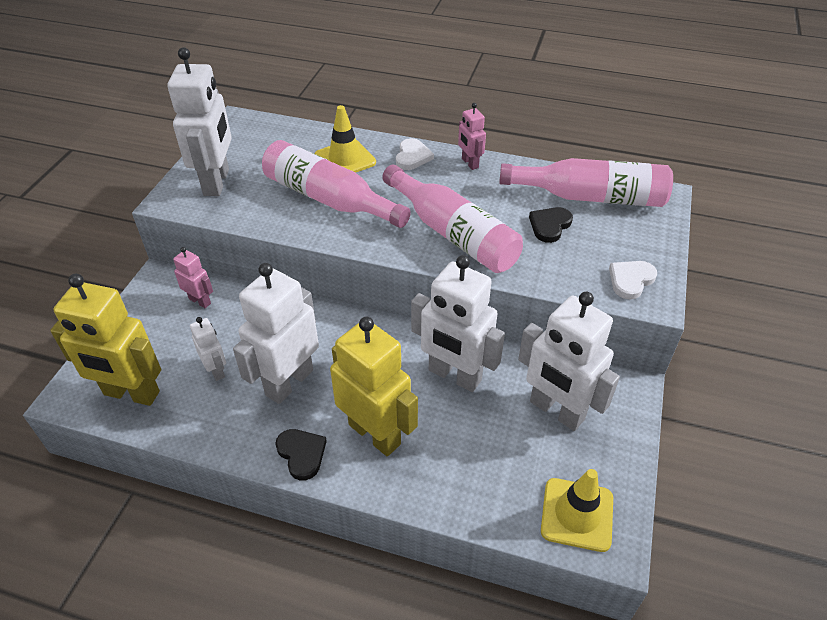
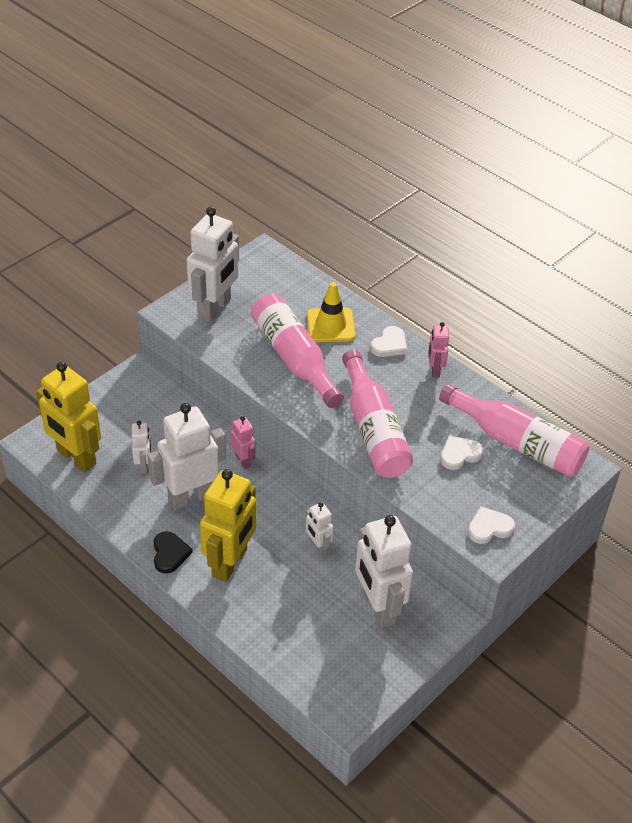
camera: 25 degrees right, 0 degrees up
pink robot [173,247,213,308] -> pink robot moved to [230,416,256,469]
yellow robot [330,317,418,456] -> yellow robot turned 45 degrees clockwise [200,469,256,582]
white robot [411,255,505,392] -> white robot [306,502,334,556], size x0.49
black heart [529,207,573,243] -> white heart [440,436,484,470]
yellow traffic cone [541,469,613,552] -> none

